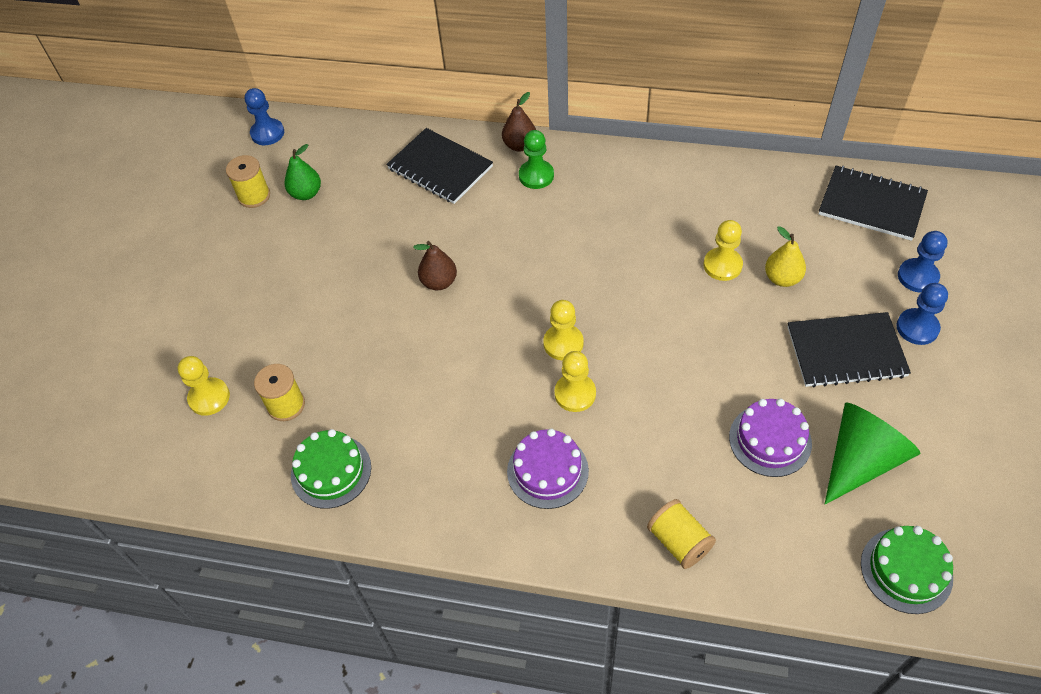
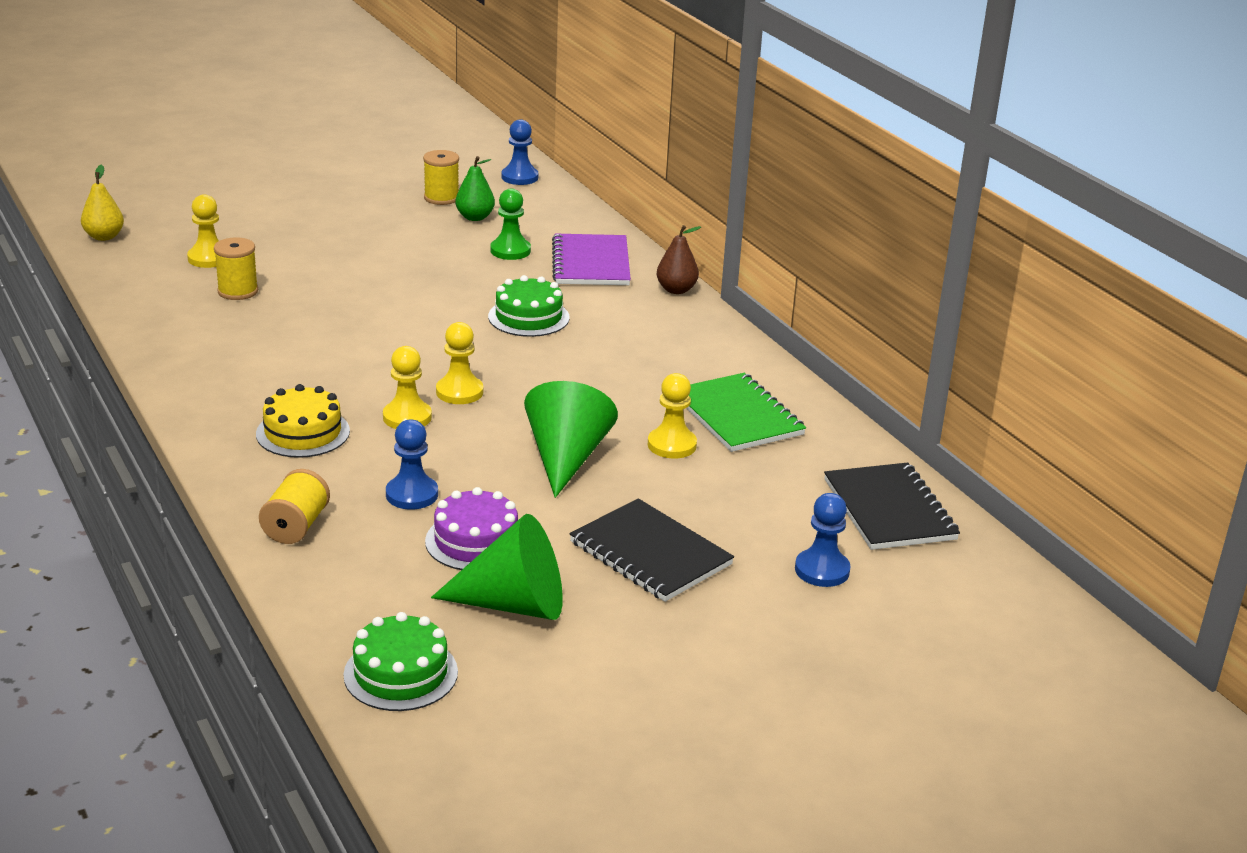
camera: 45 degrees right, 25 degrees down
green cake [291,429,371,509] -> green cake moved to [488,275,570,337]
black notebook [386,128,493,204] -> purple notebook [552,234,631,285]
brown pear [413,241,457,290] -> none
purple cake [507,428,589,509] -> yellow cake [256,384,350,458]
green pawn [519,130,554,189] -> green pawn moved to [490,189,531,260]
yellow pear [765,226,806,287] -> yellow pear moved to [81,165,124,241]
blue pawn [896,283,948,345] -> blue pawn moved to [386,419,438,510]
none -> green cone [524,381,618,498]
none -> green notebook [686,373,806,452]

